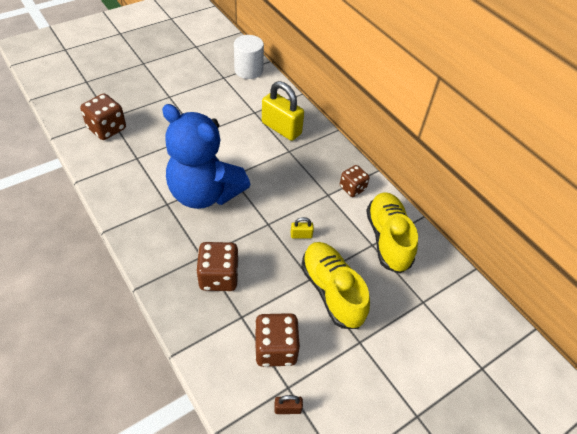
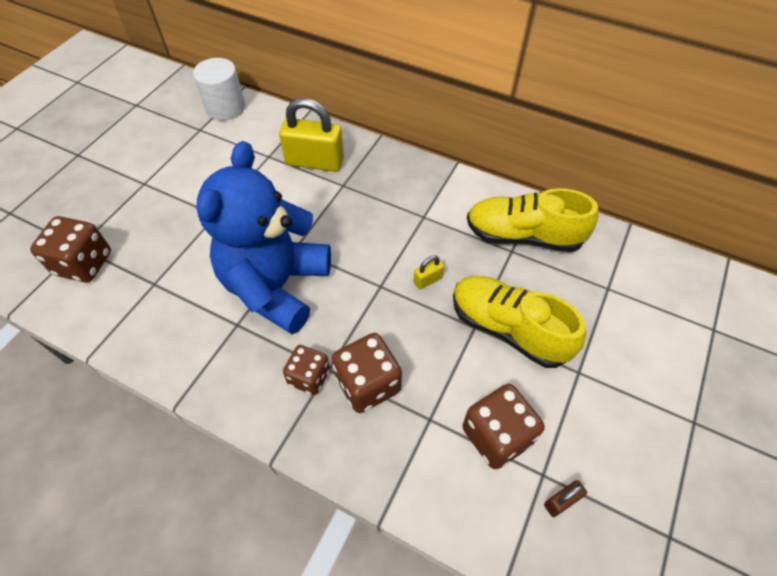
camera: 25 degrees left, 5 degrees up
blue teddy bear [162,104,250,209] -> blue teddy bear turned 105 degrees clockwise [196,141,331,335]
brown dice [340,165,370,197] -> brown dice moved to [283,345,330,395]
yellow shoe [366,192,418,274] -> yellow shoe turned 45 degrees counterclockwise [467,188,598,252]

